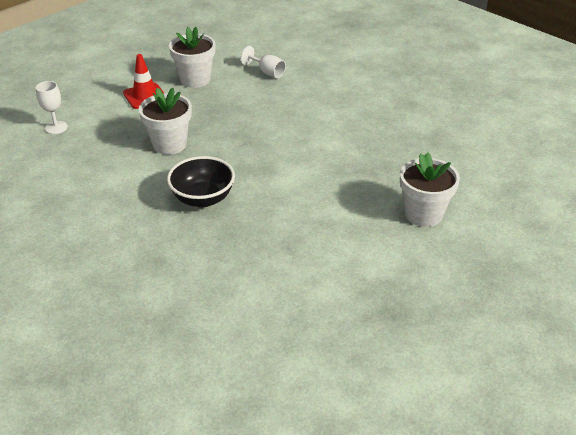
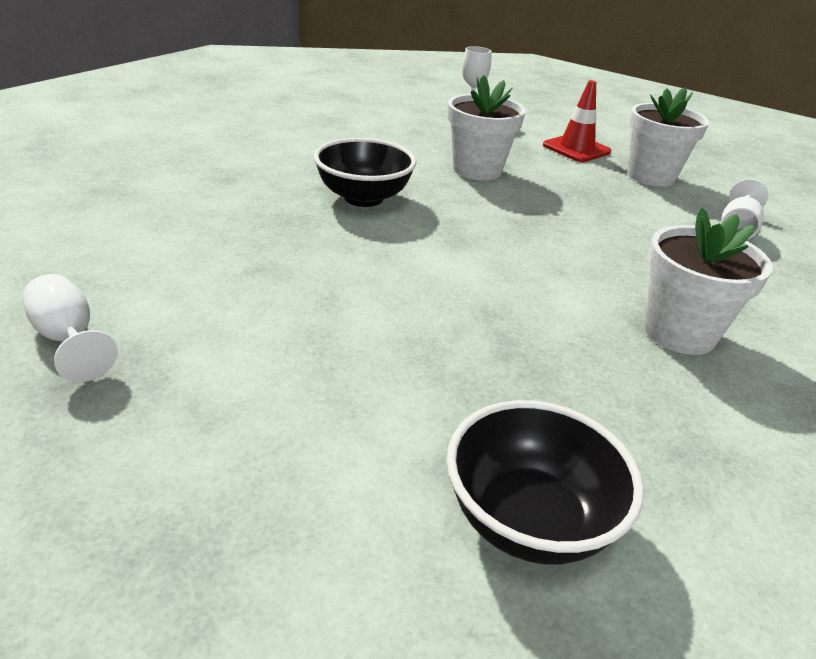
camera: 75 degrees right, 5 degrees down
white flower pot [400,152,460,227] -> white flower pot moved to [644,208,773,355]
none -> white goblet [22,274,118,382]
none -> black bowl [447,400,644,565]

